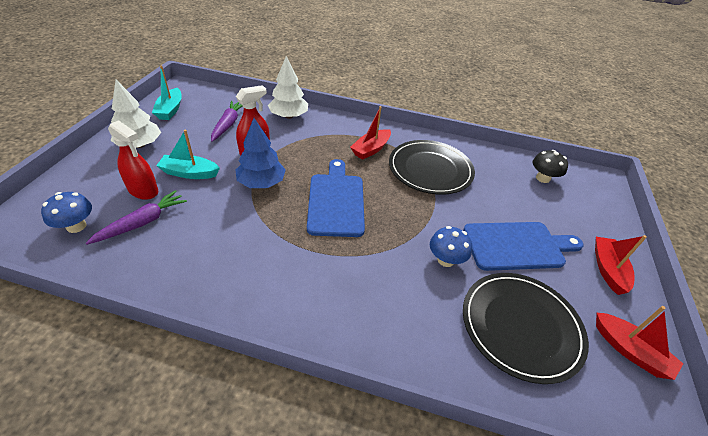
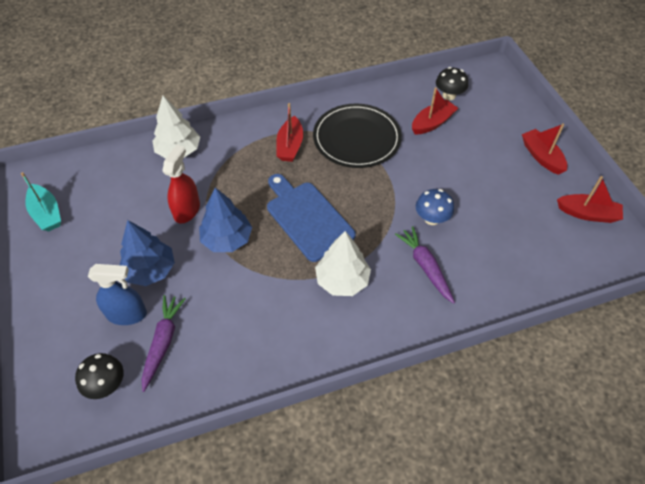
camera: 30 degrees left, 10 degrees up
blue mushroom [41,192,92,233] -> black mushroom [75,353,124,399]
red spray bottle [108,120,158,200] -> blue spray bottle [88,264,147,325]
white tree [110,80,161,148] -> white tree moved to [315,231,371,296]
turquoise boat [156,130,220,179] -> blue tree [120,220,175,286]
purple carrot [211,101,243,142] -> purple carrot moved to [395,226,455,304]
blue cutting board [463,222,584,271] -> none
black plate [463,273,589,384] -> none
none -> red boat [412,87,458,134]

